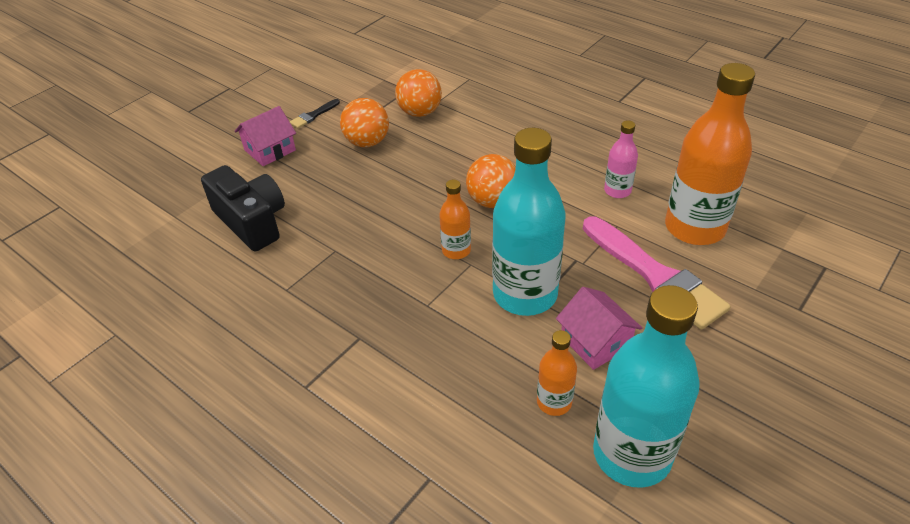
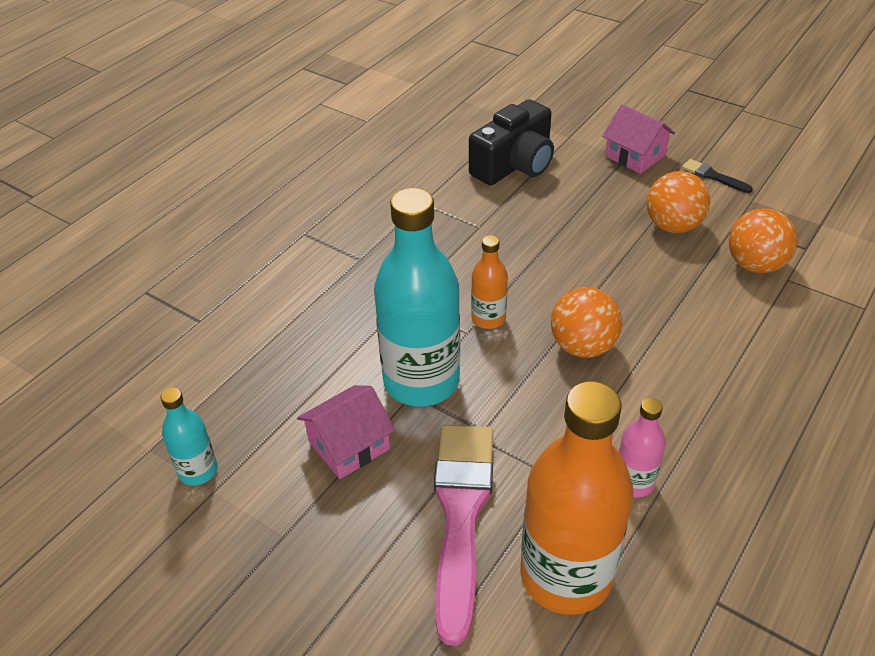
camera: 85 degrees right, 0 degrees up
orange bottle [537,330,577,416] -> none
pink brush [583,216,730,330] -> pink brush turned 135 degrees clockwise [434,425,493,646]
turquoise bottle [593,285,700,488] -> turquoise bottle [161,388,218,486], size x0.48

